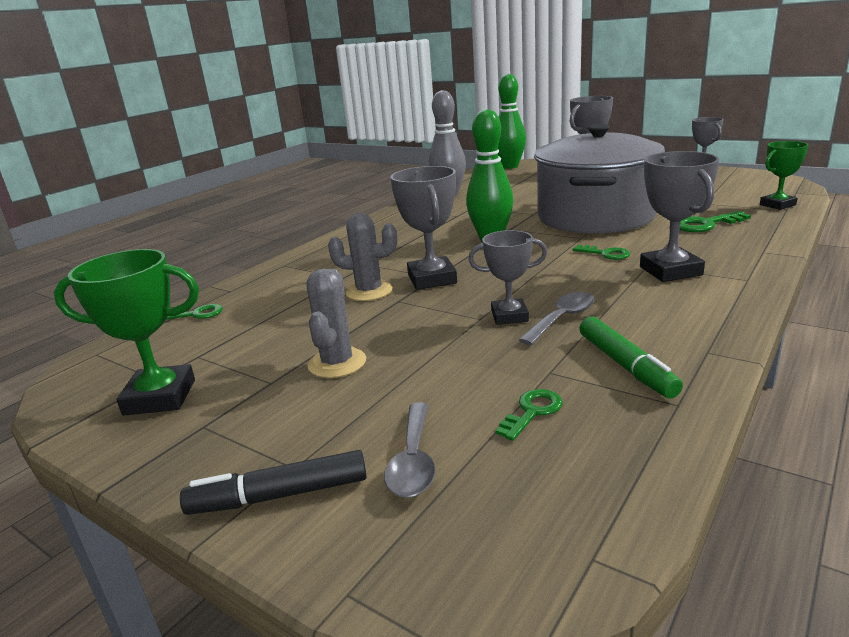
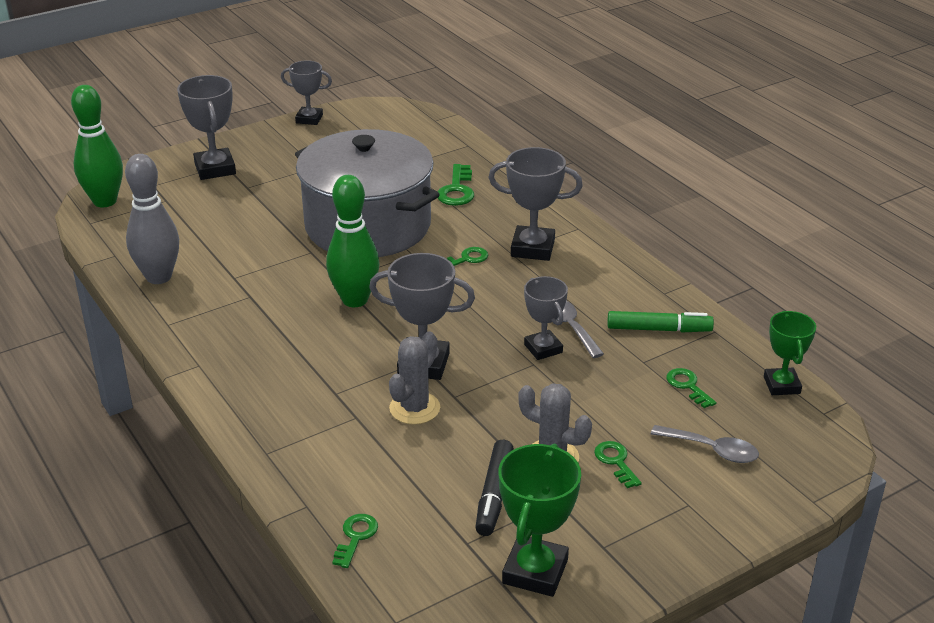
camera: 70 degrees left, 10 degrees up
black marker [180,450,367,515] -> black marker moved to [475,440,514,536]
grey trophy [468,230,547,325] -> grey trophy turned 45 degrees counterclockwise [524,276,568,360]
green trophy [760,141,808,210] -> green trophy moved to [764,311,816,395]
none -> green key [594,441,642,488]

